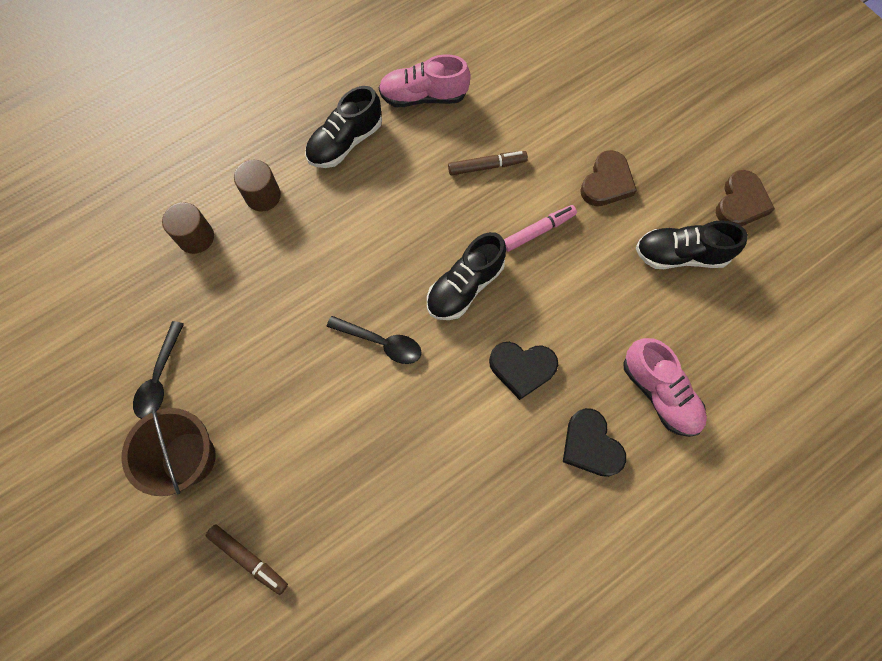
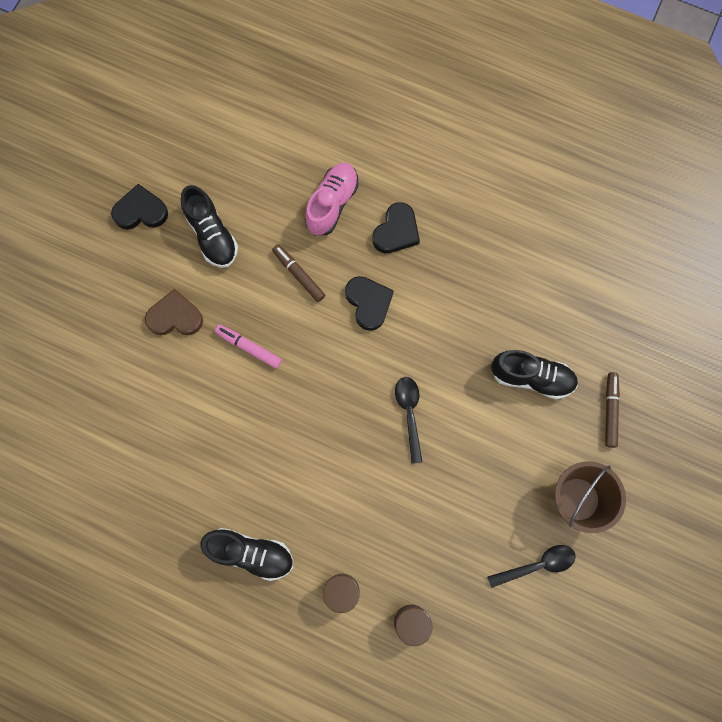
camera: 120 degrees left, 5 degrees up
pink shoe [378,54,471,107] -> none
black shoe [427,232,506,320] -> black shoe moved to [491,350,578,399]
brown marker [448,151,528,175] -> brown marker moved to [272,244,325,302]
brown heart [716,170,775,226] -> black heart [111,184,168,230]

